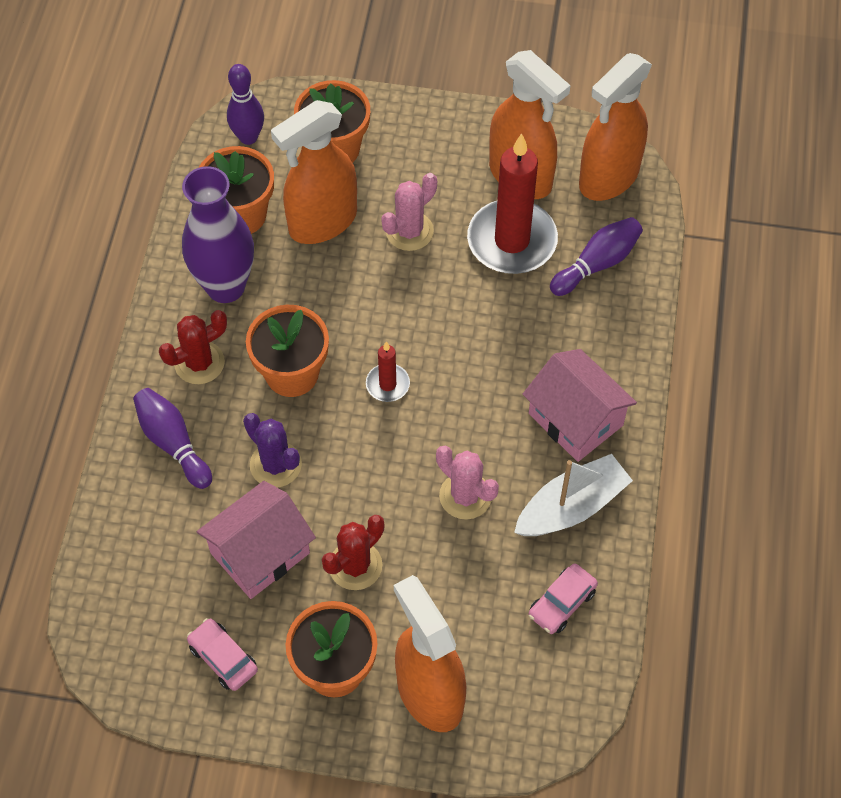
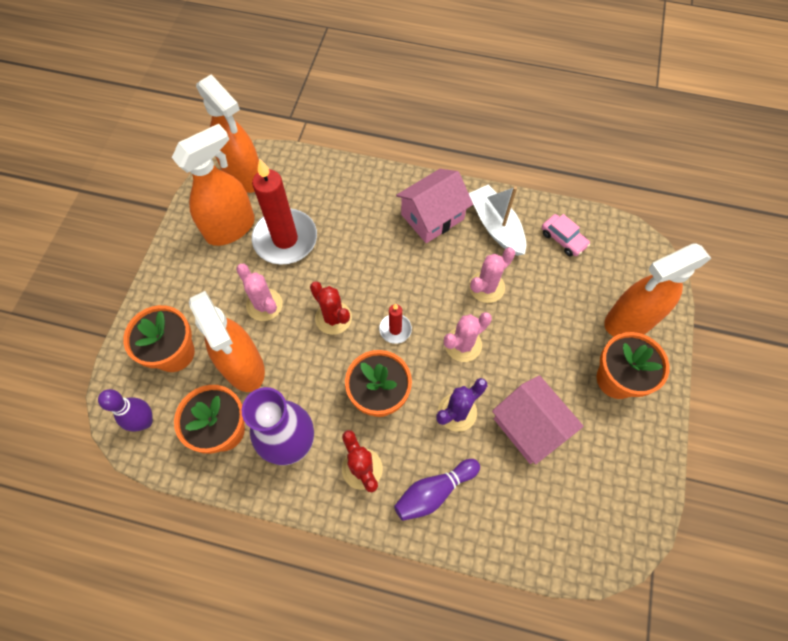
camera: 85 degrees left, 5 degrees up
pink car [187,618,258,691] -> none
red cactus [322,515,384,590] -> red cactus moved to [310,281,352,335]
purple bowling pin [550,217,643,296] -> none
none -> pink cactus [444,312,492,362]

